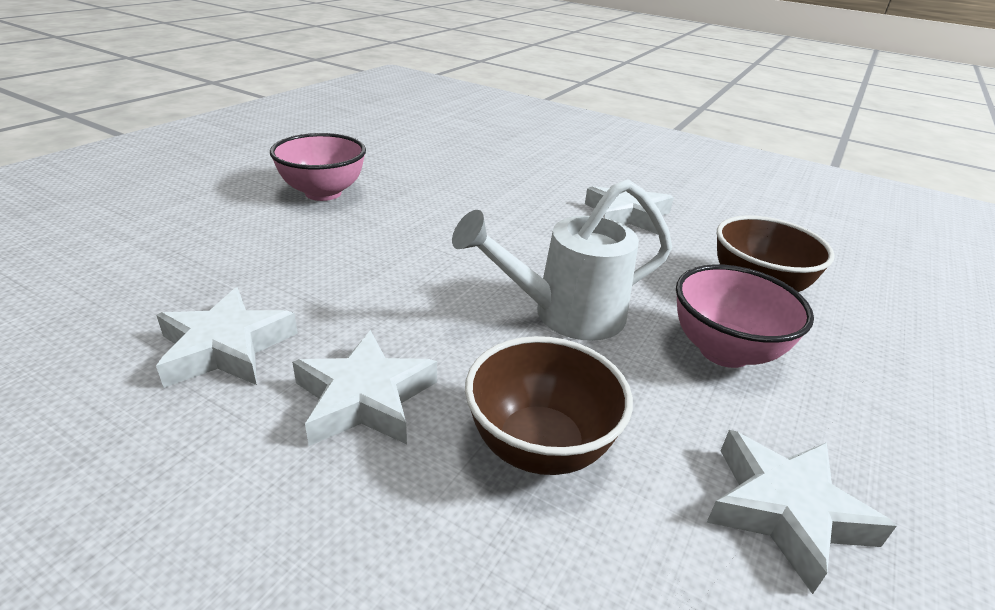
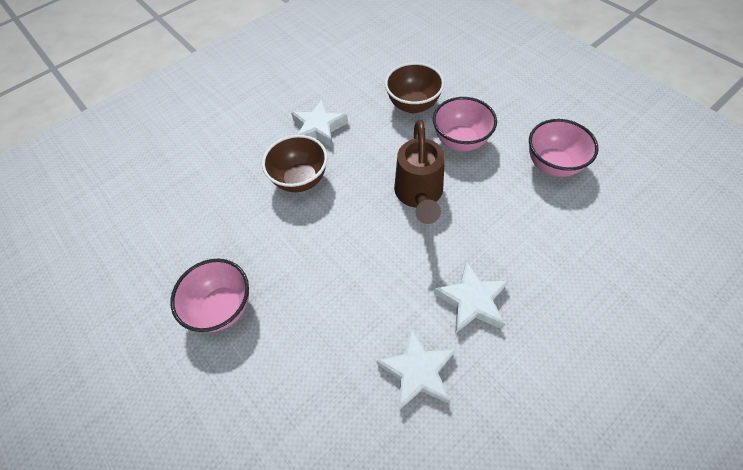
camera: 65 degrees left, 25 degrees up
white watering can [452,179,672,341] -> brown watering can [394,120,445,224]
brown bowl [465,336,633,475] -> brown bowl moved to [262,135,328,192]
white star [706,430,897,594] -> pink bowl [529,119,599,177]

